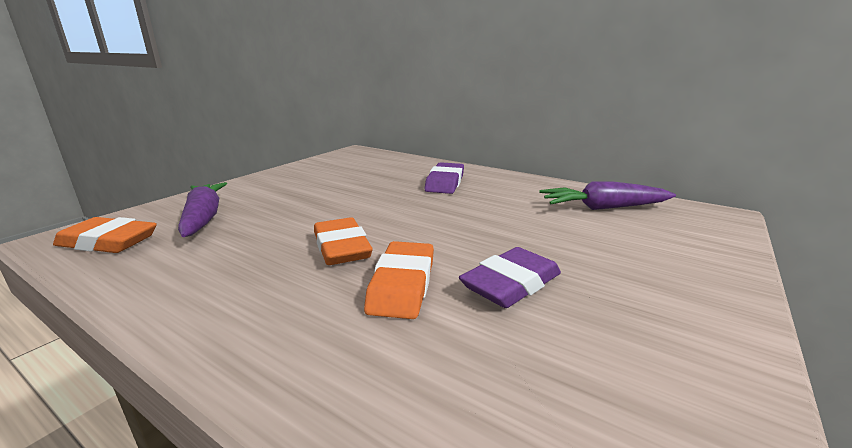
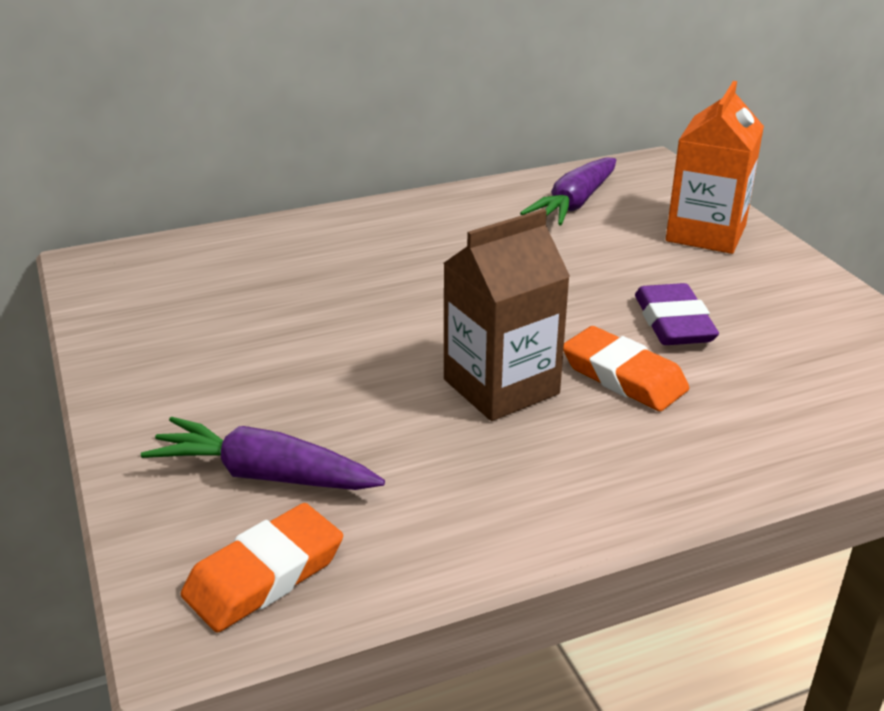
camera: 55 degrees left, 10 degrees up
orange eraser [314,217,373,265] -> brown carton [443,209,570,421]
purple eraser [425,162,464,194] -> none
none -> orange carton [666,81,764,254]

